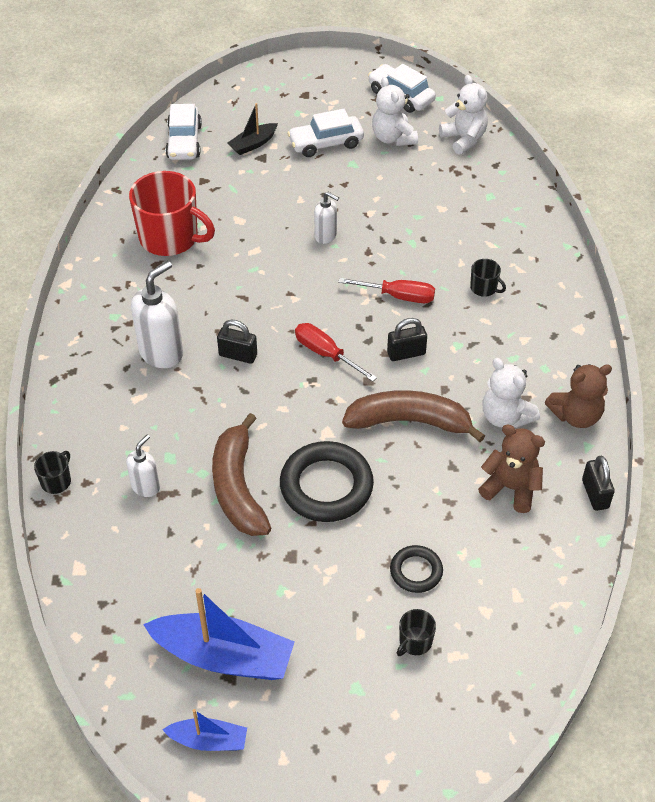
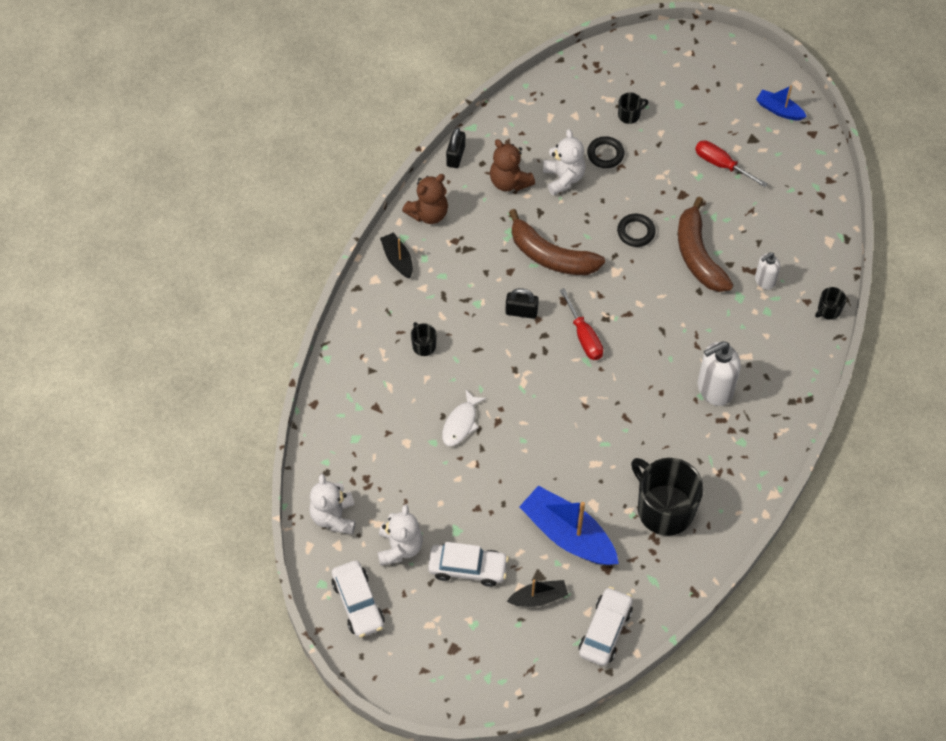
camera: 155 degrees left, 10 degrees up
red mug [129,171,215,256] -> black mug [631,458,704,536]
blue boat [143,588,294,680] -> blue boat moved to [519,486,619,565]
brown banana [212,413,271,536] -> brown banana turned 150 degrees clockwise [678,197,734,292]
black padlock [217,319,257,364] -> none
black ring [280,441,374,522] -> black ring [617,214,656,247], size x0.54
white soap dispenser [314,192,339,244] -> none
red screwdriver [338,278,435,303] -> red screwdriver moved to [695,140,768,187]
white teddy bear [483,358,540,428] -> white teddy bear moved to [543,129,586,196]
brown teddy bear [545,364,612,428] -> brown teddy bear turned 135 degrees clockwise [402,174,448,224]
none -> black boat [380,232,413,279]
none -> white fish [442,389,487,446]

